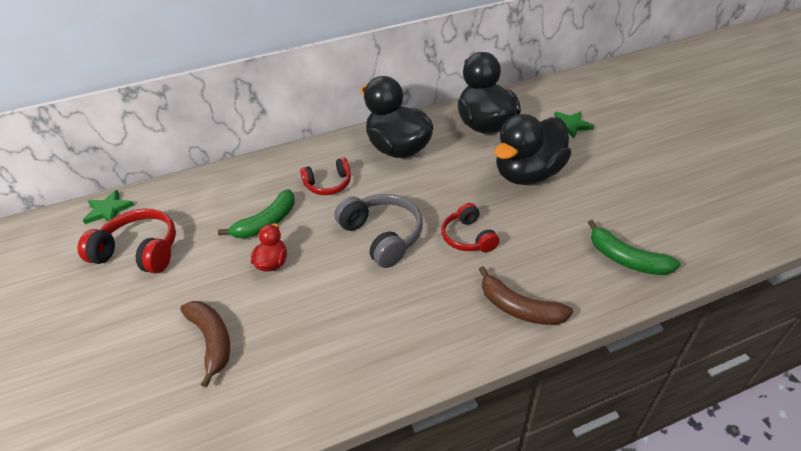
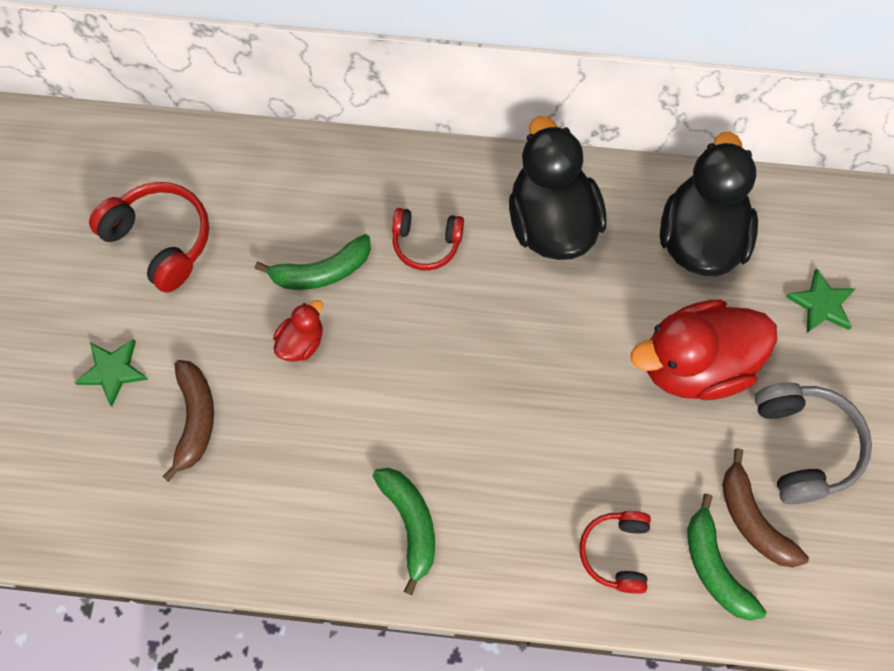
camera: 25 degrees right, 25 degrees up
green star [83,190,134,224] -> green star moved to [75,339,148,406]
grey headphones [334,194,423,268] -> grey headphones moved to [754,383,872,504]
red headphones [441,203,499,252] -> red headphones moved to [579,511,651,594]
brown banana [479,266,573,325] -> brown banana moved to [722,448,809,567]
black duck [494,114,571,185] -> red duck [631,300,777,400]
none -> green banana [373,468,435,595]

